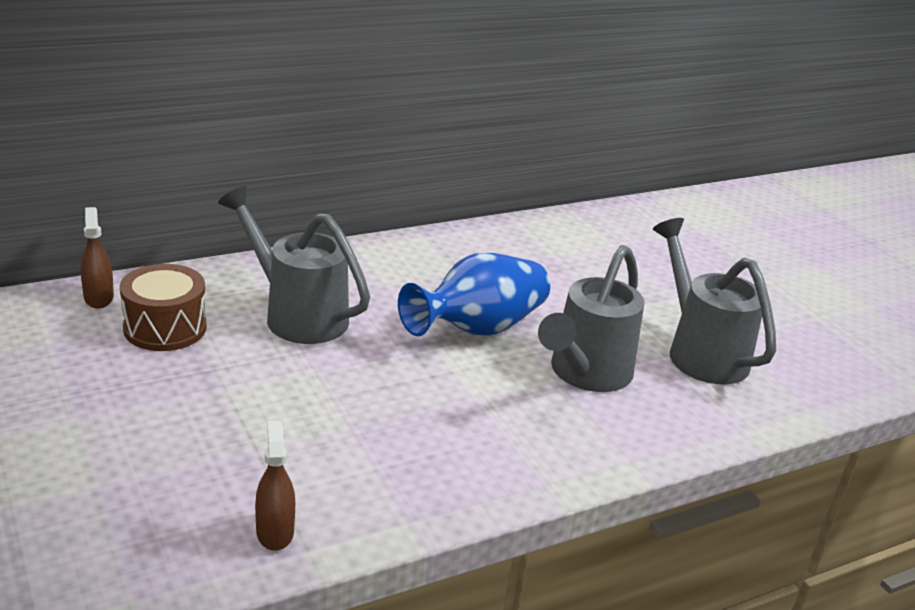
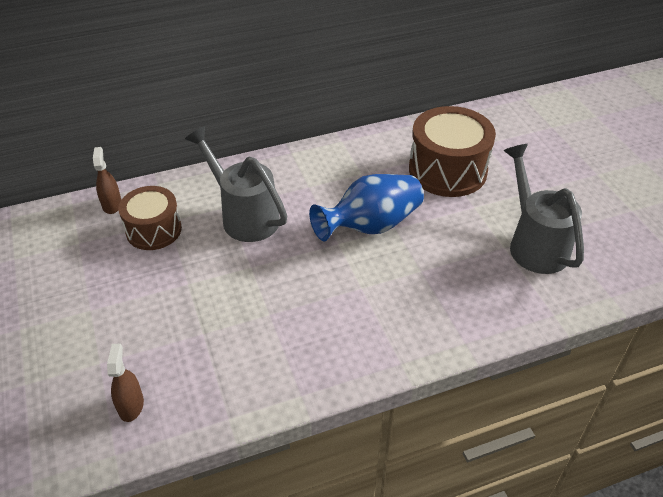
camera: 10 degrees right, 15 degrees up
brown spray bottle [255,421,295,551] -> brown spray bottle moved to [107,344,144,422]
grey watering can [538,245,644,392] -> none
none -> brown drum [409,106,496,197]

